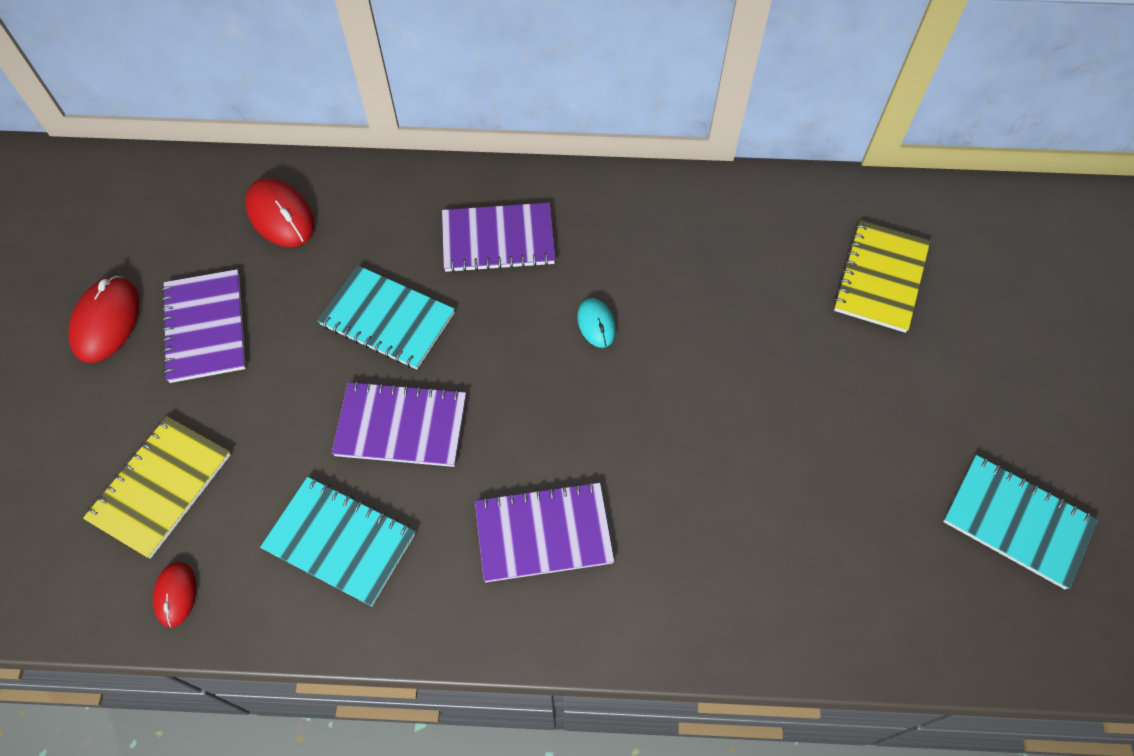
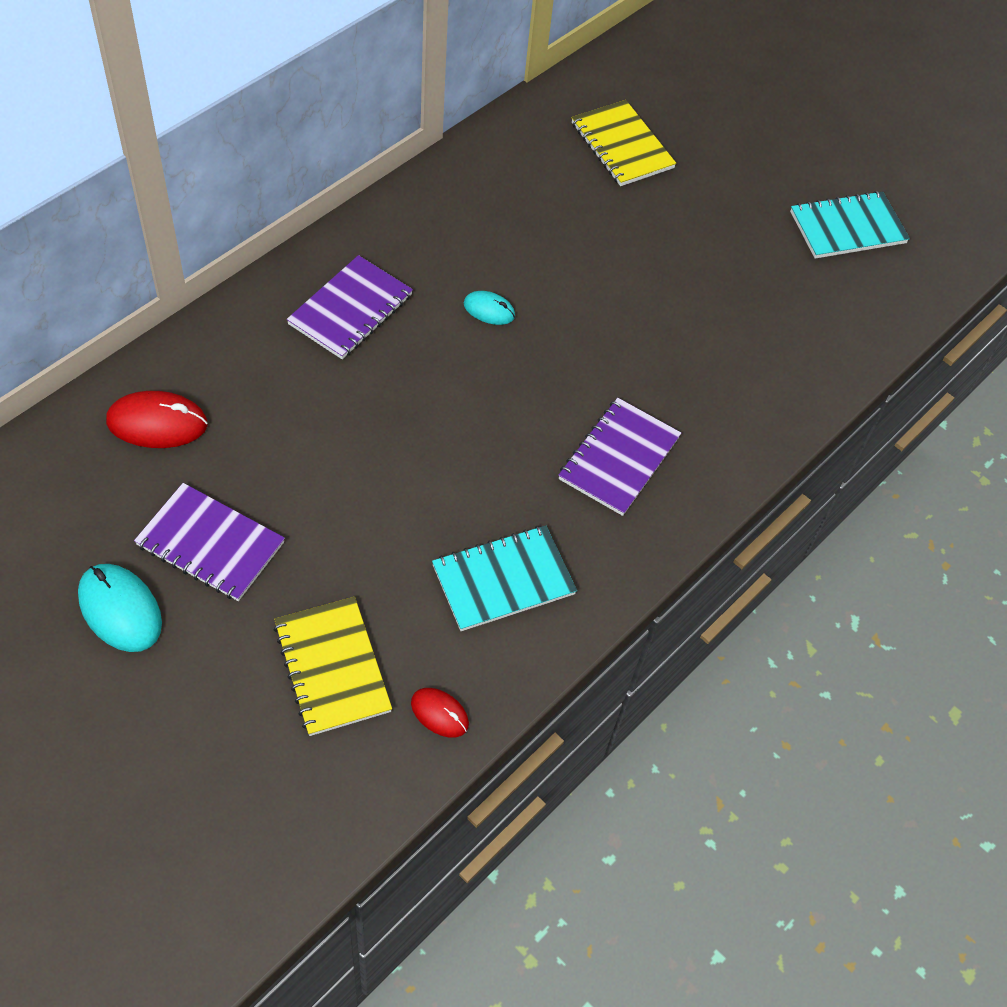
camera: 55 degrees left, 5 degrees down
red mouse [69,276,140,363] -> turquoise mouse [78,564,162,652]
turquoise notebook [318,266,455,370] -> none
purple notebook [332,381,466,467] -> none

